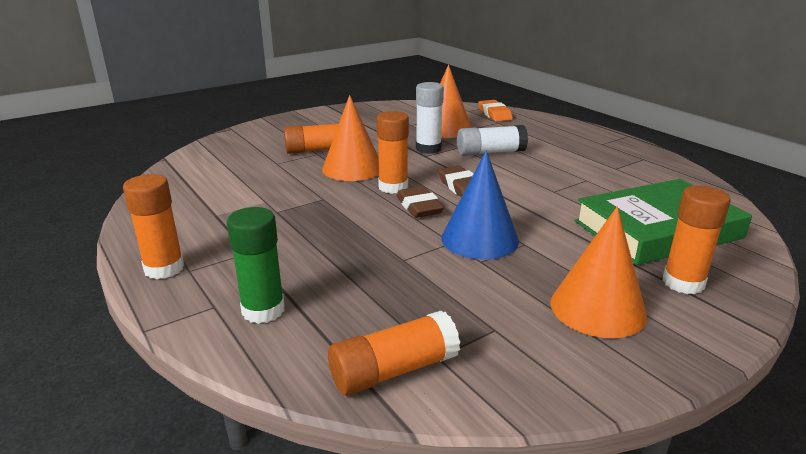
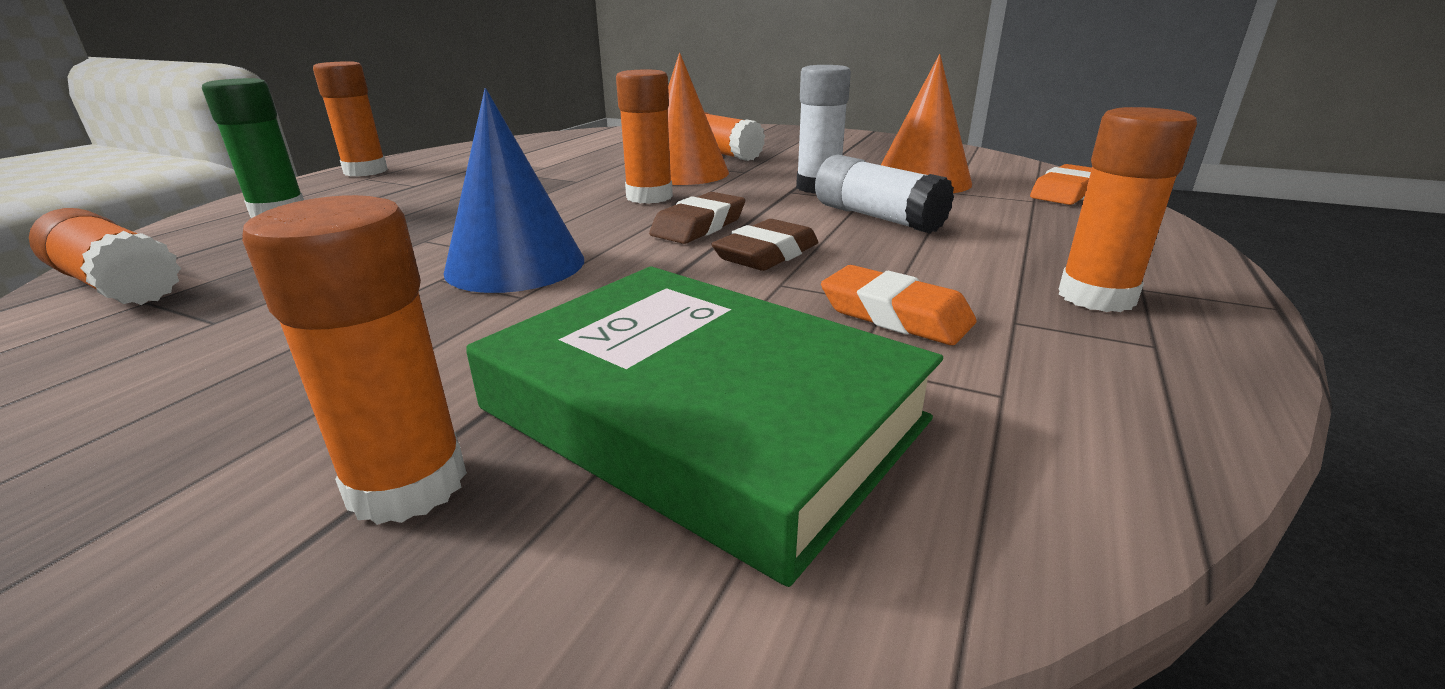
camera: 60 degrees right, 0 degrees up
brown eraser [396,186,444,218] -> brown eraser moved to [711,219,818,271]
orange cone [550,207,647,338] -> none
none -> orange eraser [821,265,977,345]
none -> orange glue stick [1059,107,1197,312]

